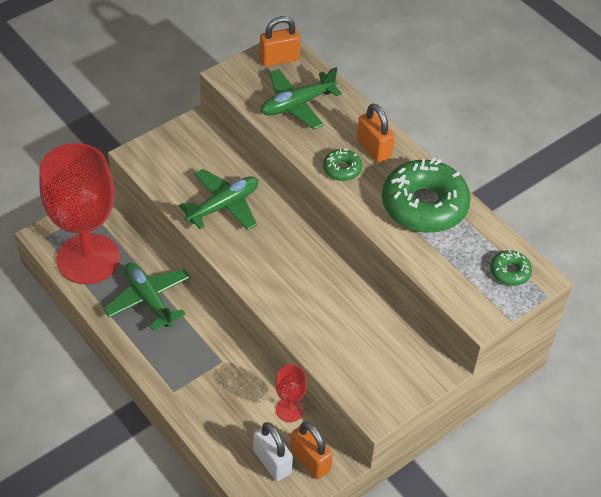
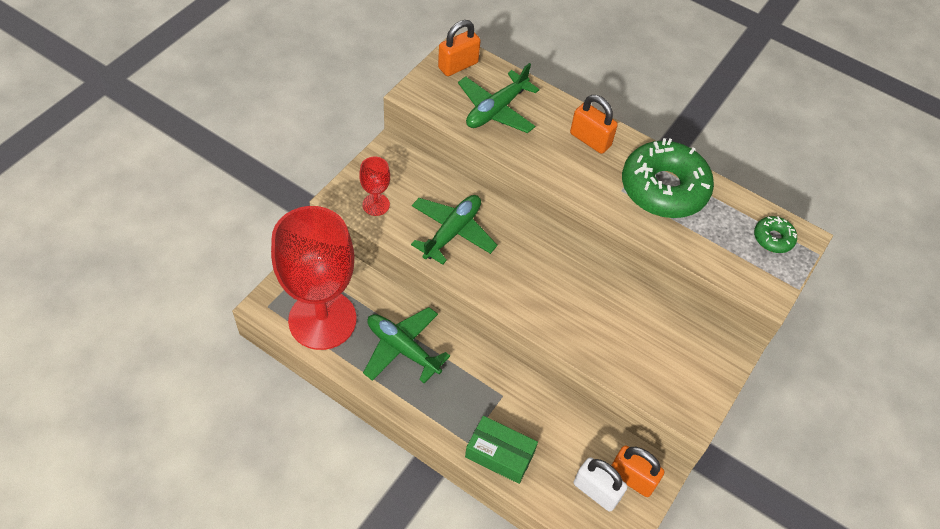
camera: 20 degrees left, 5 degrees up
red goblet [275,365,307,422] -> red goblet moved to [359,156,390,216]
green donut [323,148,362,181] -> none
none -> green box [465,416,538,484]

